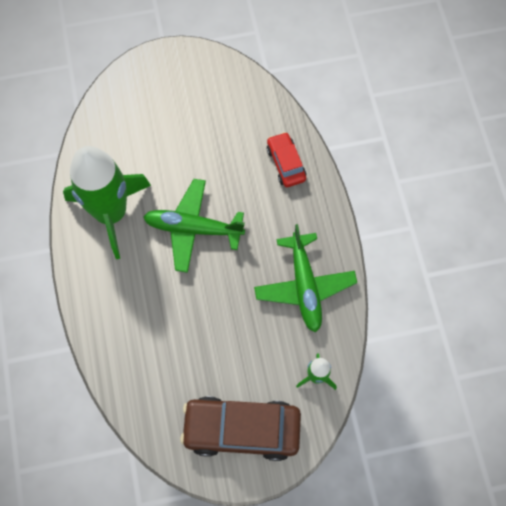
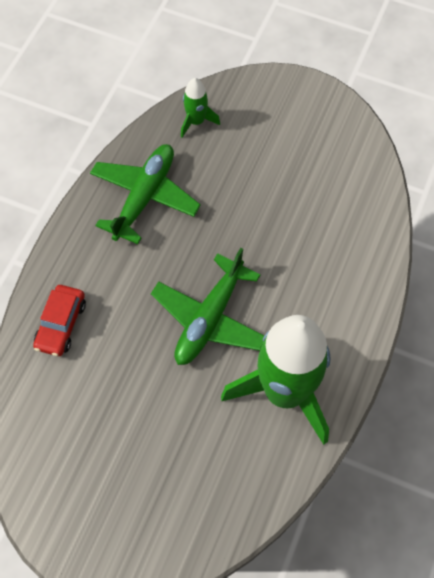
camera: 145 degrees left, 5 degrees down
green plane [143,179,245,273] -> green plane turned 75 degrees clockwise [151,248,264,365]
brown car [180,396,301,461] -> none

